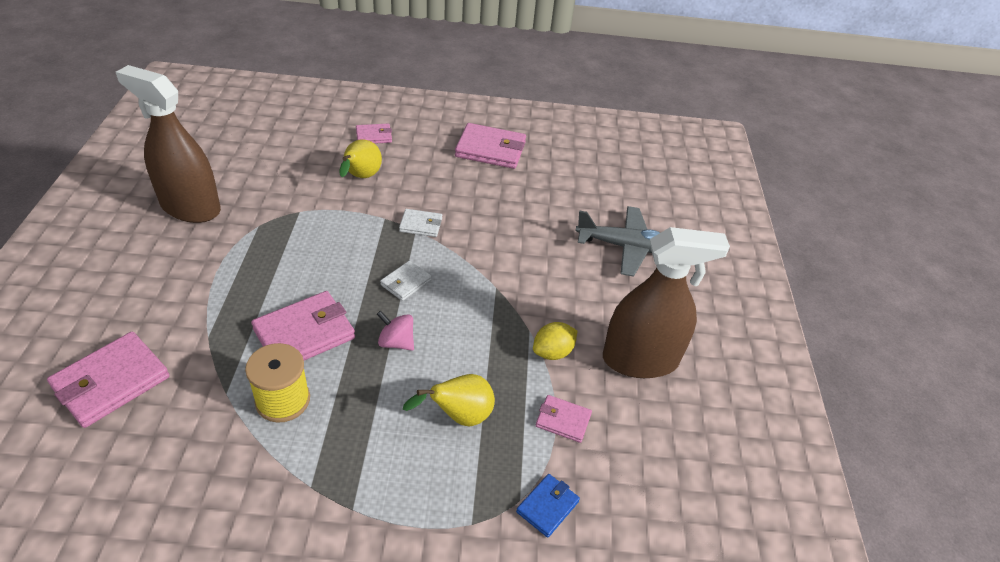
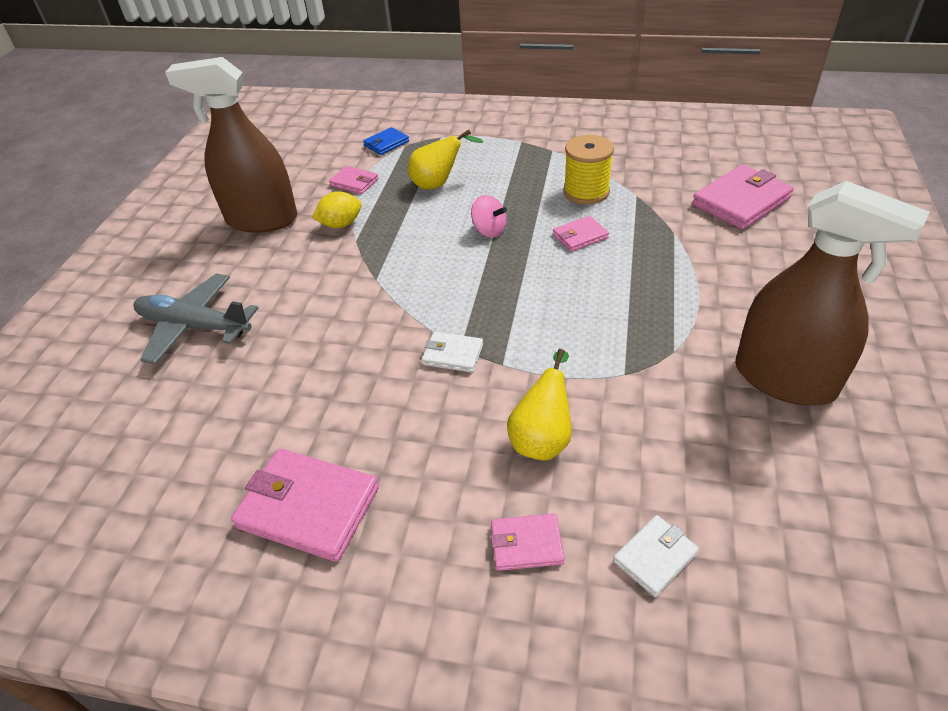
camera: 165 degrees left, 0 degrees up
pink wallet [251,291,355,360] -> pink wallet [553,216,609,252], size x0.54
white wallet [380,260,432,301] -> white wallet moved to [613,515,699,597]

